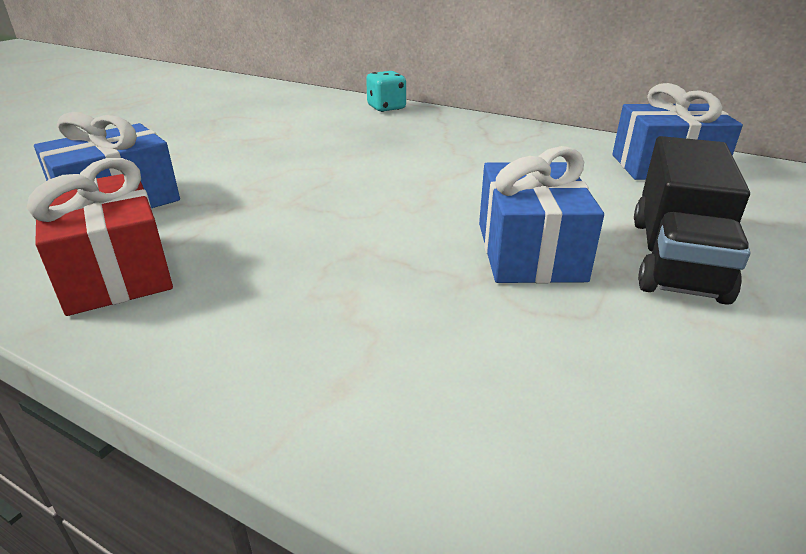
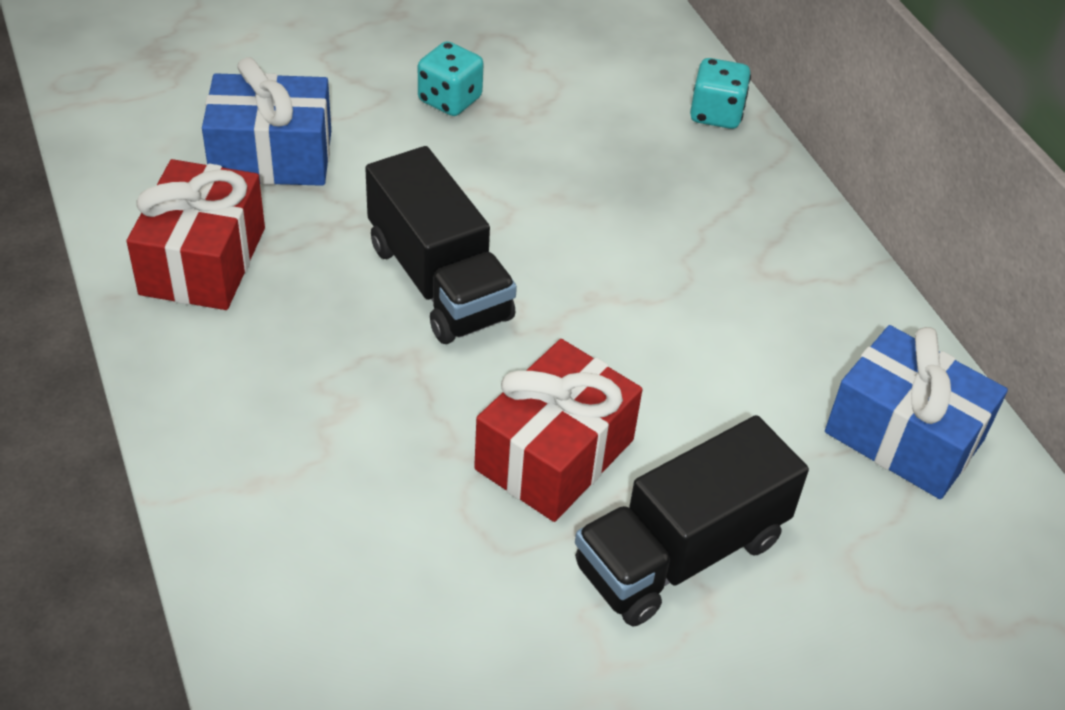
camera: 35 degrees right, 15 degrees up
blue gift [479,146,604,283] -> red gift [474,339,643,522]
none -> black truck [365,146,517,344]
none -> turquoise dice [418,41,483,116]

